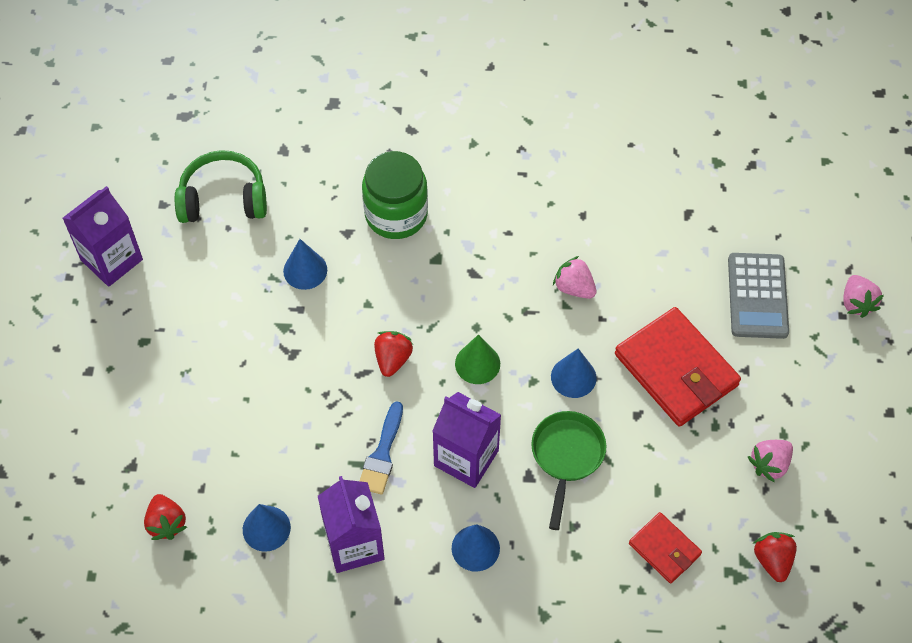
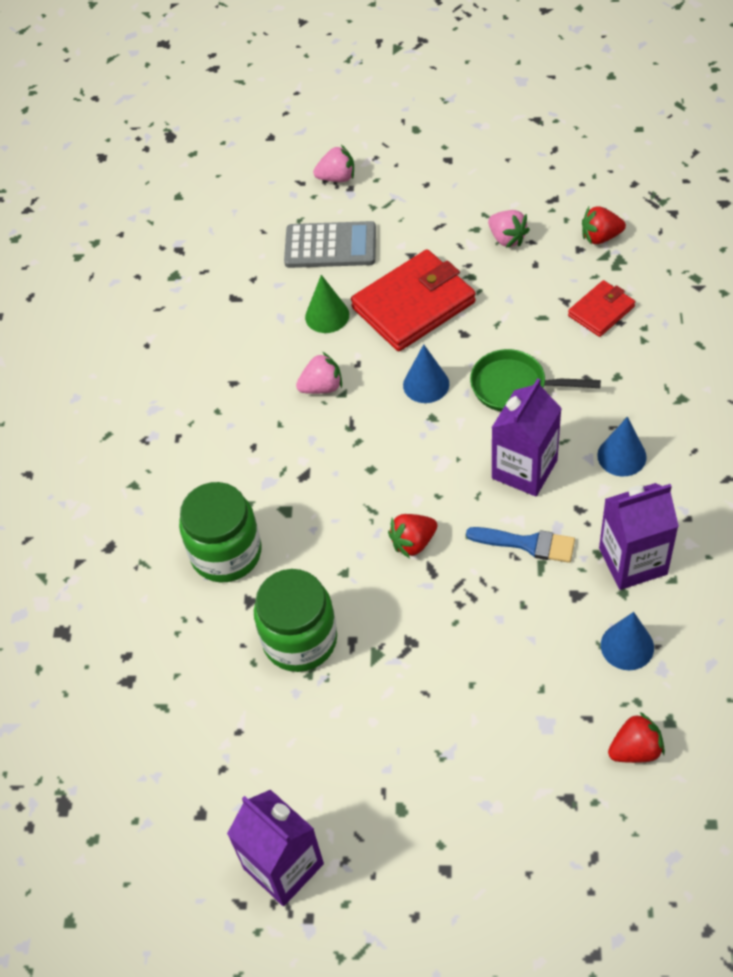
camera: 85 degrees left, 5 degrees down
green headphones [175,150,267,223] -> none
blue cone [283,239,327,290] -> green jar [254,569,337,672]
red strawberry [374,331,413,377] -> red strawberry turned 45 degrees counterclockwise [388,514,437,558]
green cone [455,334,500,384] -> green cone moved to [305,275,349,333]
pink strawberry [553,256,597,299] -> pink strawberry turned 150 degrees counterclockwise [296,352,342,394]

